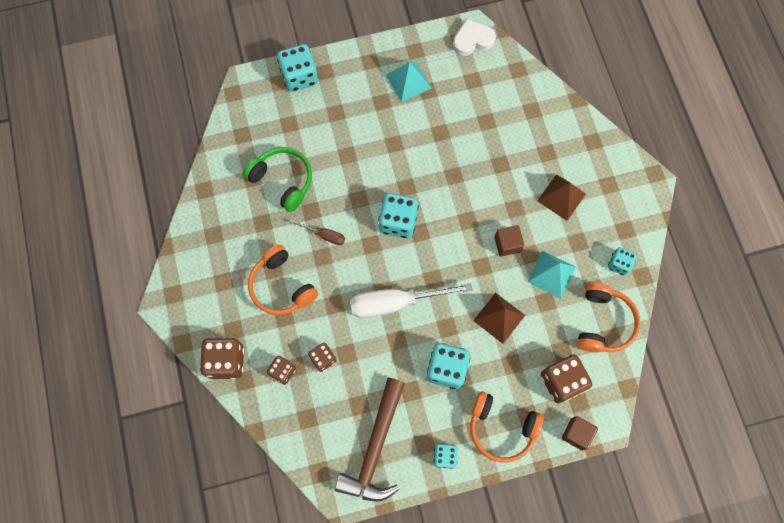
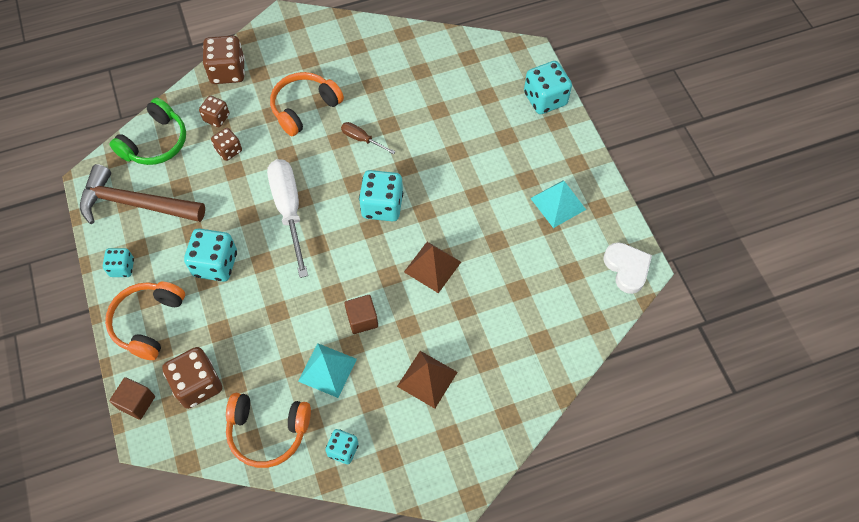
camera: 85 degrees right, 10 degrees down
green headphones [243,147,312,212] -> green headphones moved to [110,98,186,165]
brown screwdriver [290,219,345,245] -> brown screwdriver turned 105 degrees clockwise [341,122,396,154]
brown pyramid [473,293,525,344] -> brown pyramid moved to [404,242,461,293]

